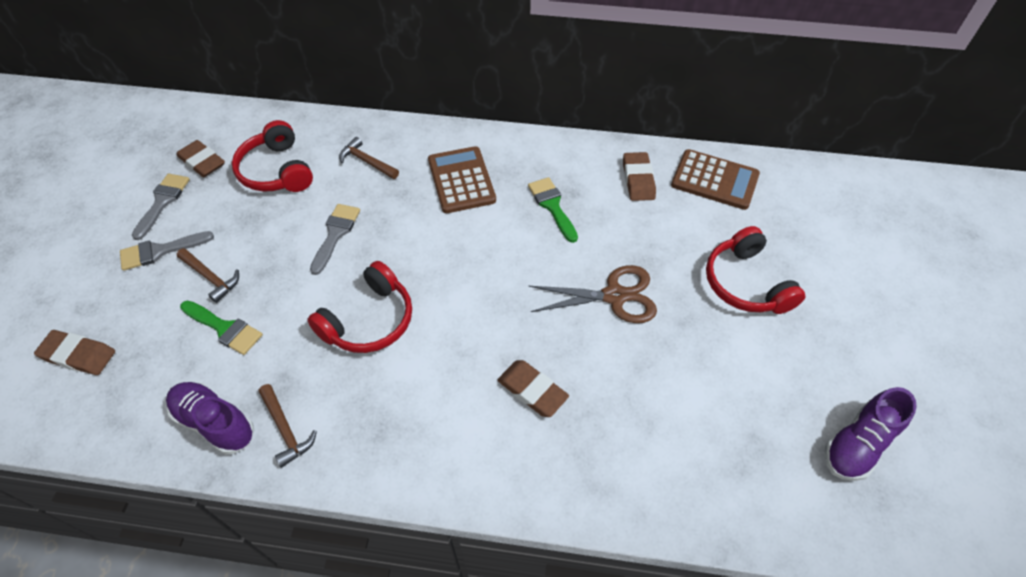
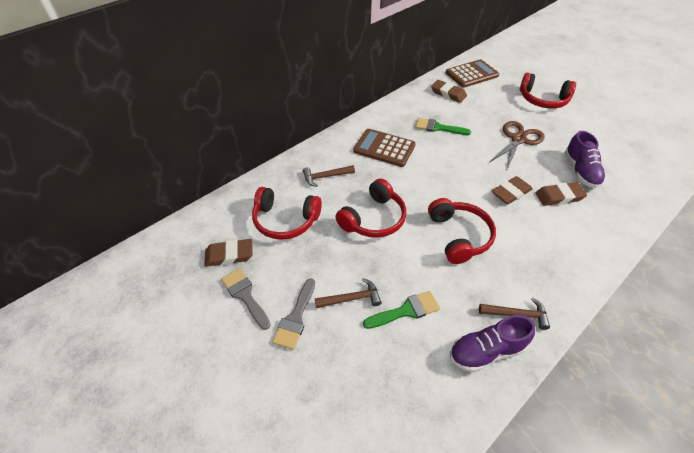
camera: 50 degrees left, 5 degrees down
brown eraser [34,330,115,375] -> brown eraser moved to [492,176,533,204]
grey brush [310,204,360,275] -> red headphones [335,178,406,238]
purple shoe [825,387,917,481] -> purple shoe moved to [564,131,606,188]

